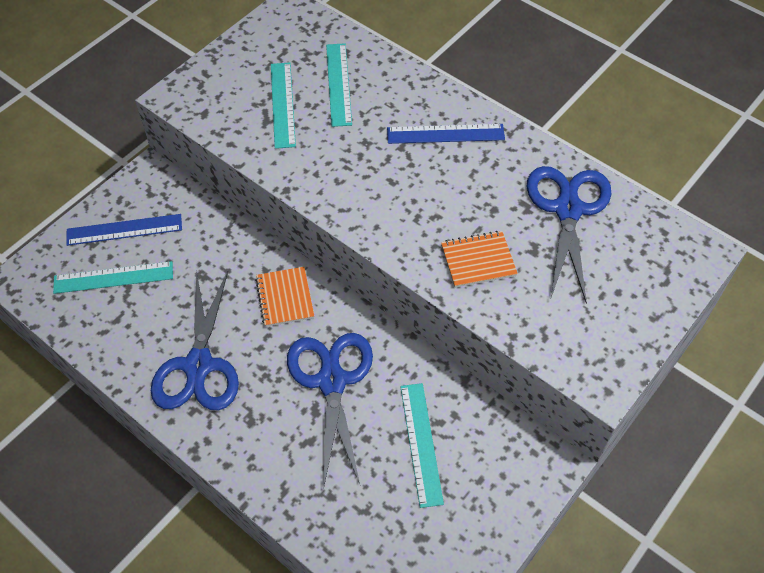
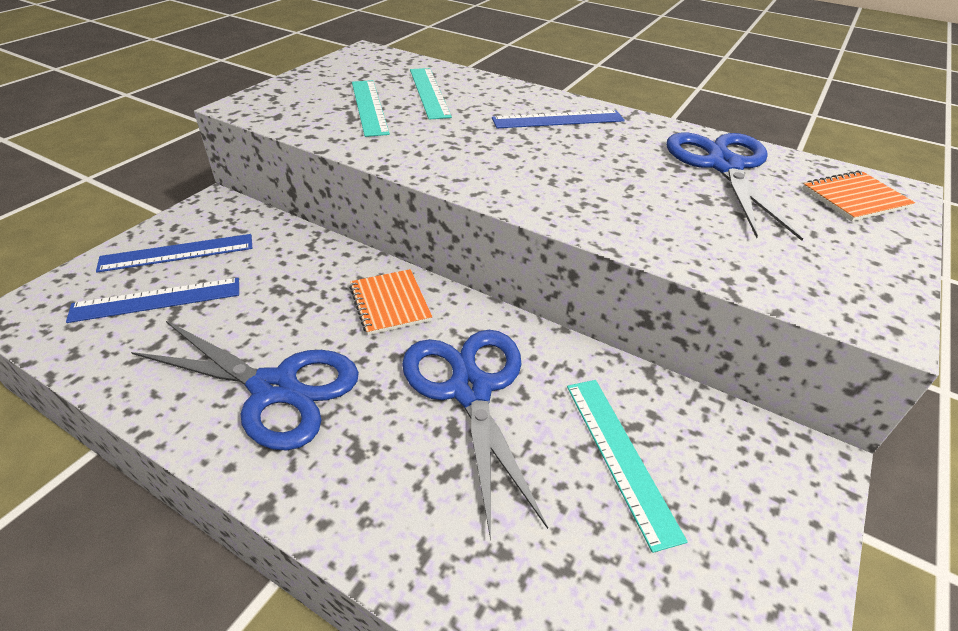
camera: 10 degrees left, 15 degrees down
turquoise ruler [53,261,173,294] -> blue ruler [66,278,239,323]
blue scissors [151,271,239,410] -> blue scissors turned 60 degrees counterclockwise [131,321,359,451]
orange notebook [441,231,518,288] -> orange notebook moved to [803,170,915,222]

